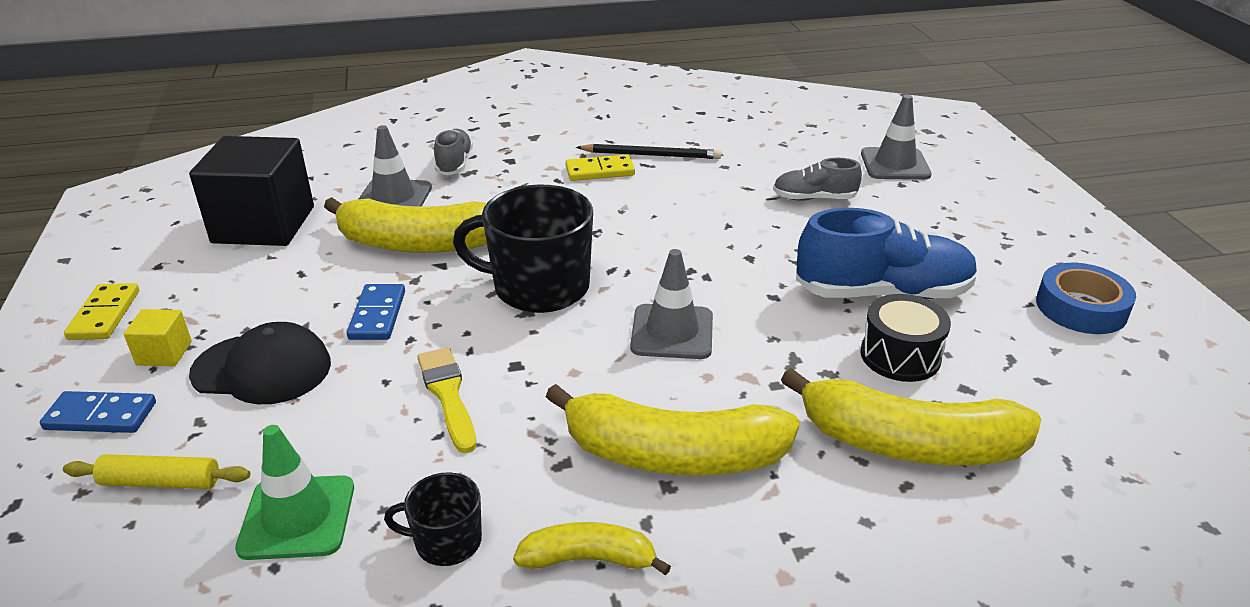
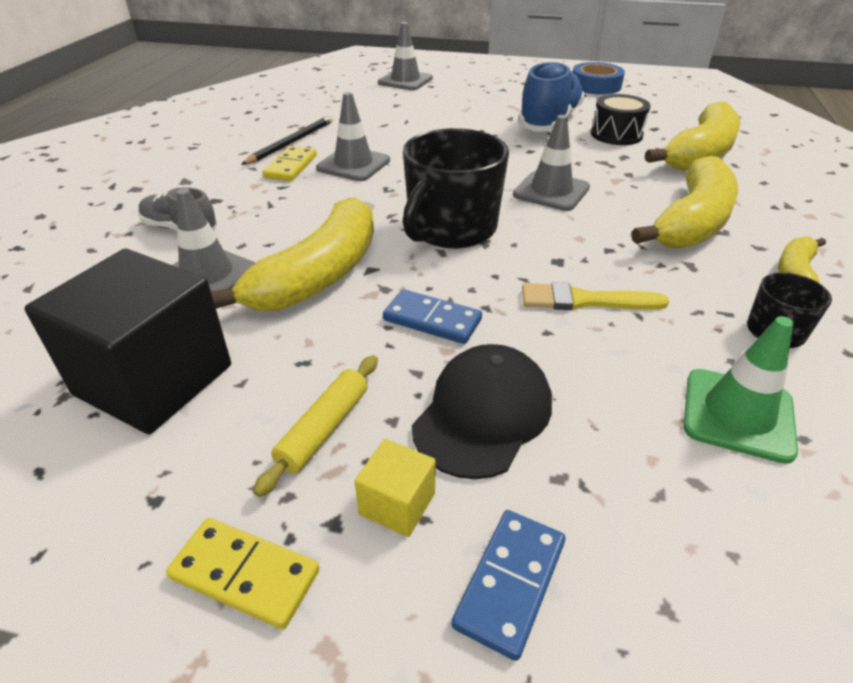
camera: 65 degrees left, 5 degrees up
yellow rolling pin [63,454,250,489] -> yellow rolling pin moved to [253,355,378,497]
grey shoe [773,158,862,201] -> none
none -> grey traffic cone [316,92,390,181]

